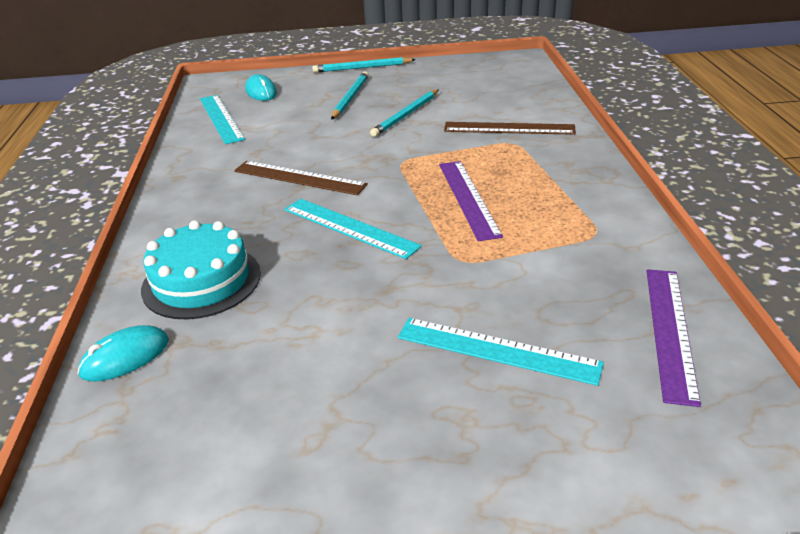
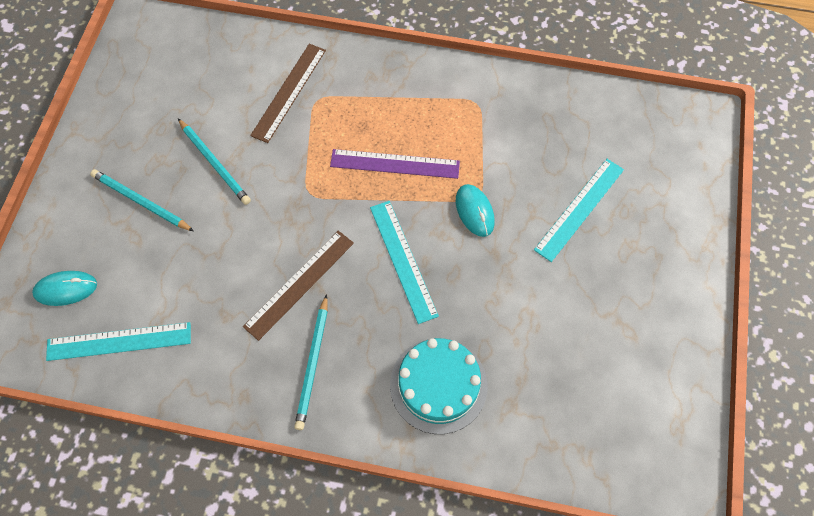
camera: 75 degrees left, 30 degrees up
turquoise mouse [77,325,169,382] -> turquoise mouse moved to [456,184,495,237]
turquoise ruler [284,199,422,259] -> turquoise ruler turned 75 degrees counterclockwise [370,201,439,324]
turquoise pencil [312,57,416,73] -> turquoise pencil moved to [294,294,328,430]
purple ruler [647,269,701,407] -> none

